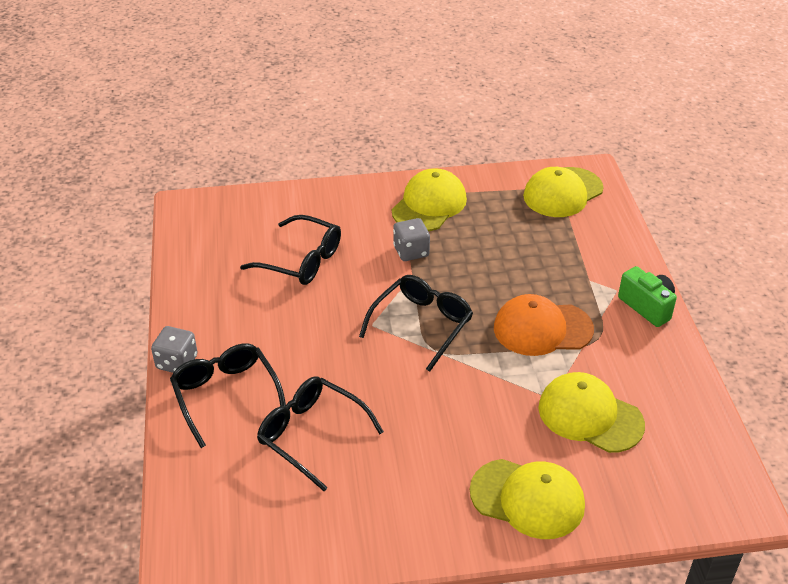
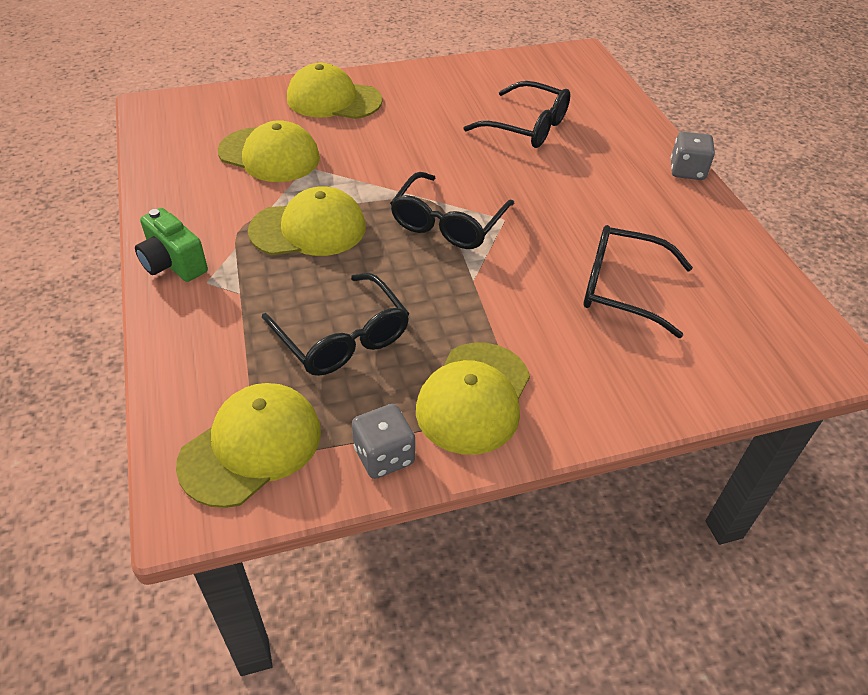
camera: 170 degrees right, 5 degrees up
black glasses [170,343,286,448] -> black glasses moved to [262,273,410,376]
grey dice [393,218,430,261] -> grey dice moved to [352,404,415,479]
orange cap [494,294,594,356] -> yellow cap [248,186,366,256]

